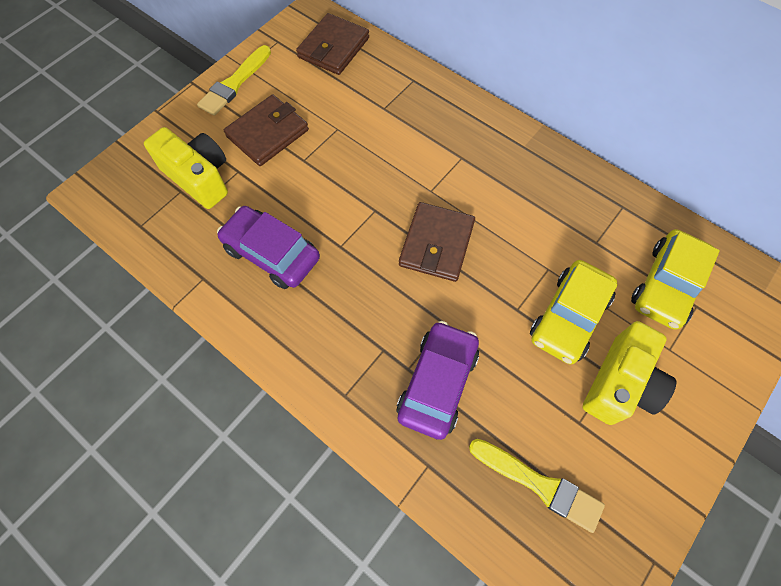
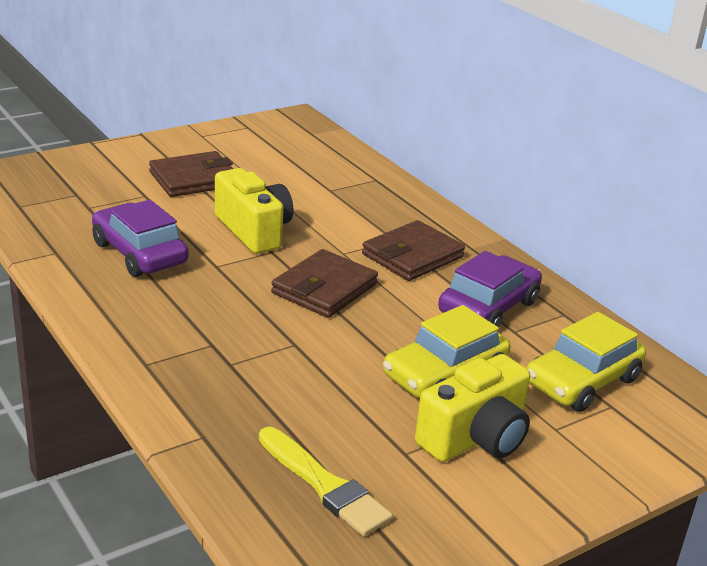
camera: 15 degrees right, 35 degrees down
yellow camera [144,127,228,209] -> yellow camera moved to [215,168,293,254]
yellow brush [197,45,271,116] -> none
brown wallet [296,13,369,75] -> brown wallet moved to [362,220,465,281]
purple car [397,321,479,440] -> purple car moved to [438,251,542,327]

